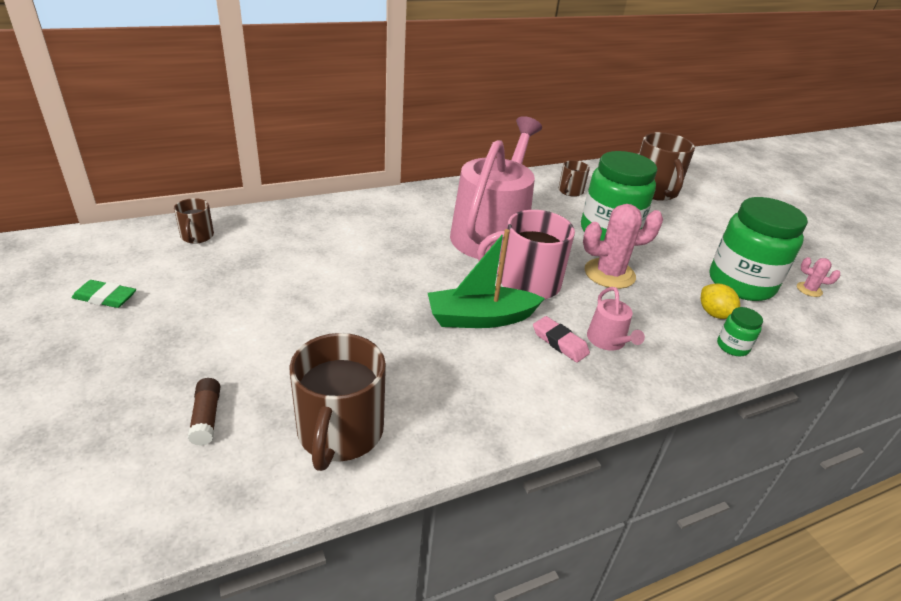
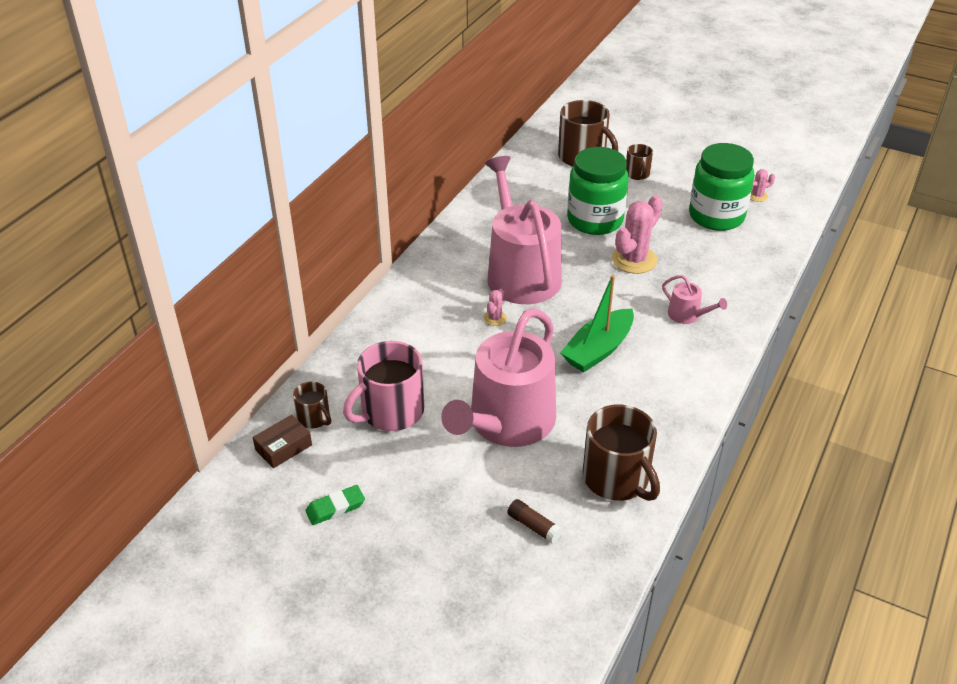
camera: 35 degrees left, 5 degrees up
pink mug [477,210,575,299] -> pink mug moved to [343,341,424,431]
pink eraser [533,316,590,362] -> none
brown mug [559,160,590,197] -> brown mug moved to [626,144,653,180]
yellow lemon [701,283,740,319] -> none
green jar [717,307,763,356] -> none
none -> brown box [253,415,312,468]
none -> pink watering can [441,308,556,447]
none -> pink cactus [484,289,507,326]

